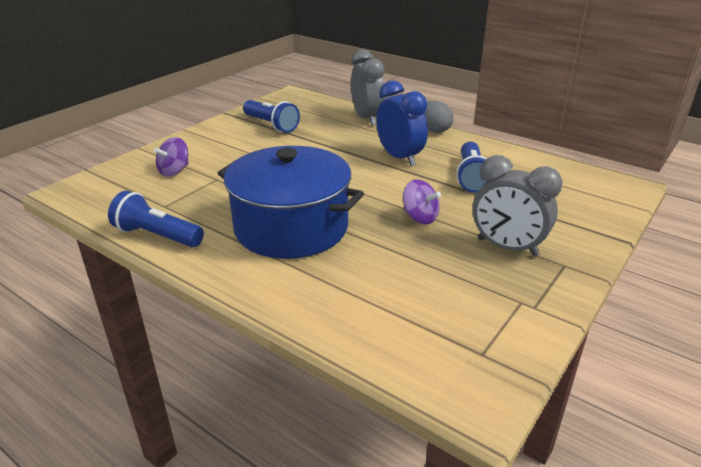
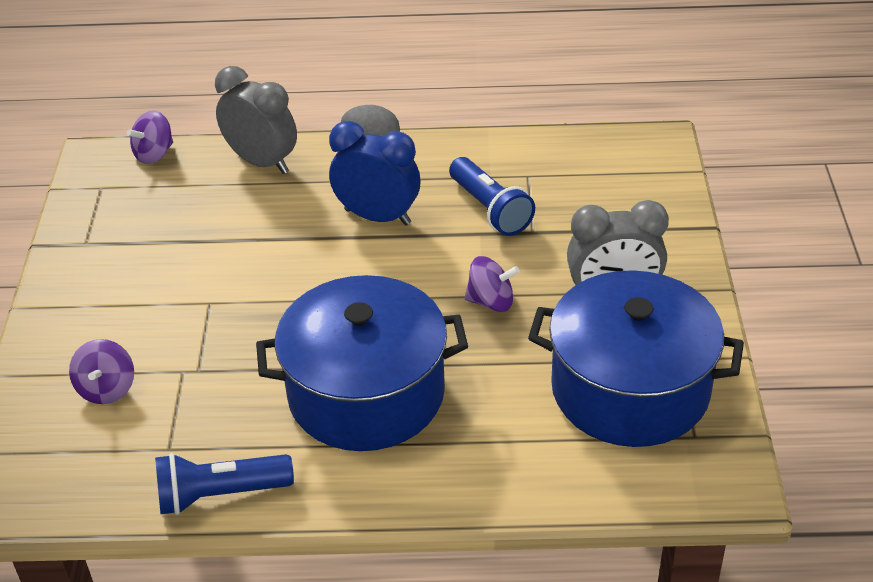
camera: 35 degrees left, 10 degrees up
blue flashlight [243,100,300,133] -> none
none -> purple spinning top [127,110,173,164]
none -> blue pot [528,270,744,447]

